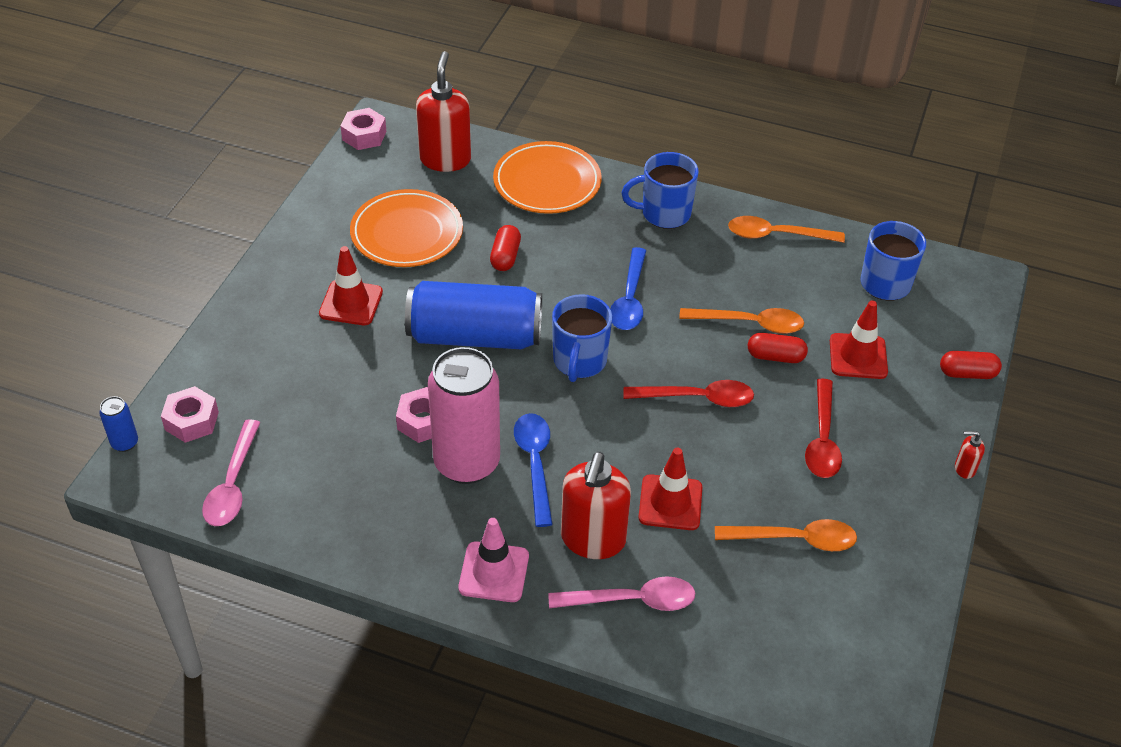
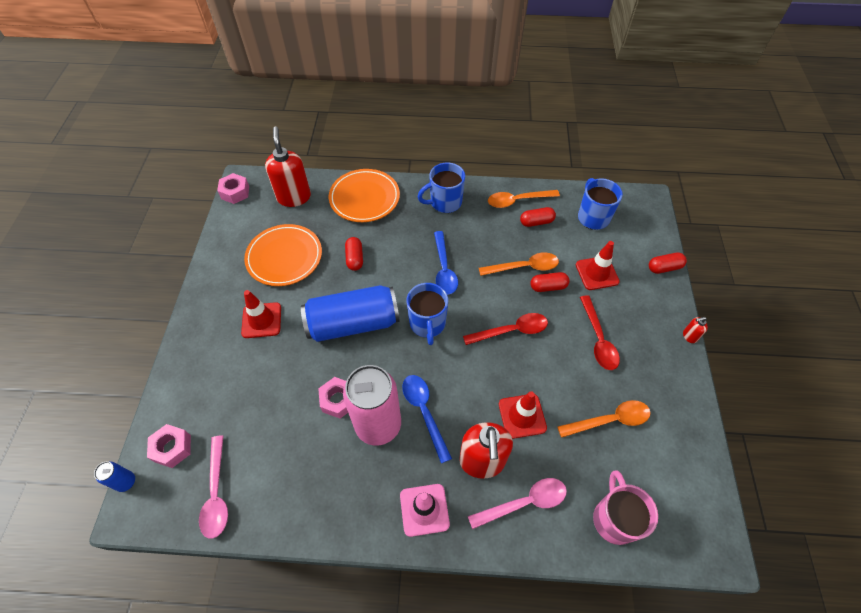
camera: 15 degrees left, 10 degrees up
none -> red capsule [520,207,556,227]
none -> pink mug [593,471,658,545]

